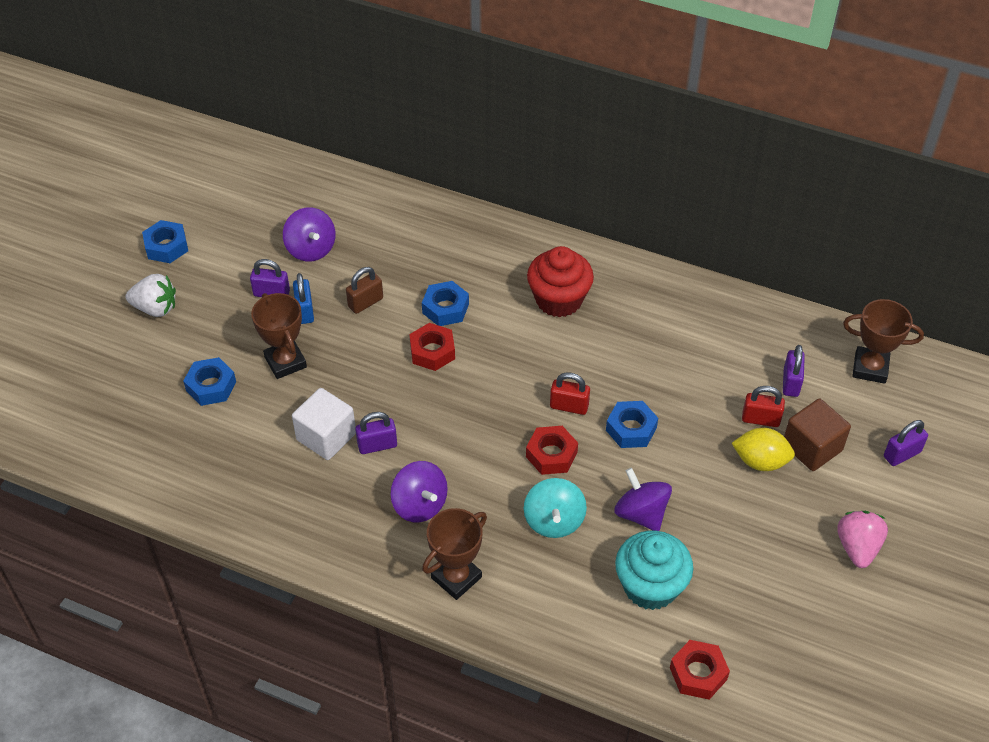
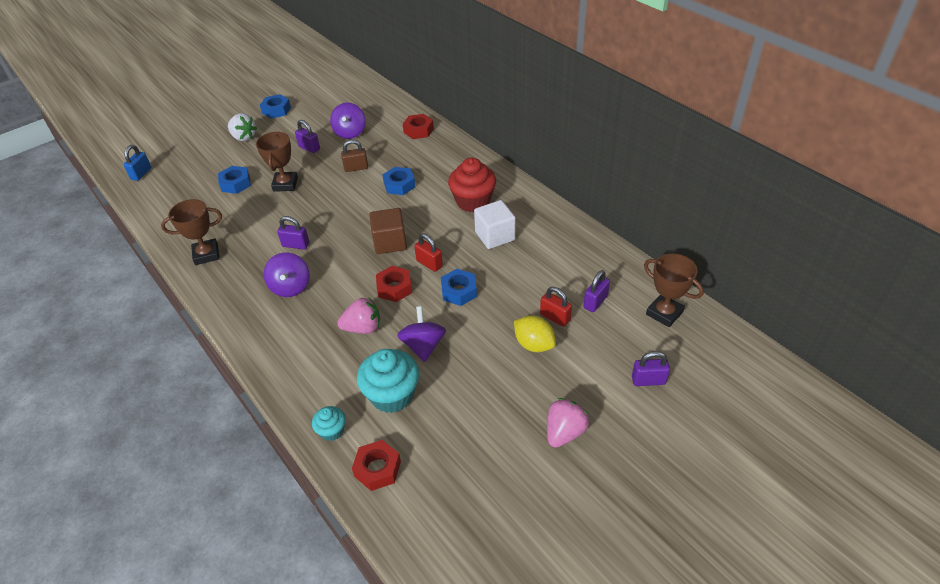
camera: 30 degrees right, 5 degrees down
white cube [292,388,356,460] -> white cube moved to [474,200,516,249]
blue padlock [293,273,314,324] -> blue padlock moved to [123,145,151,181]
red nut [409,323,455,371] -> red nut moved to [403,114,434,139]
brown trophy [422,508,487,600] -> brown trophy moved to [161,199,222,265]
turquoise spinning top [524,478,587,538] -> pink strawberry [337,297,380,334]
brown cube [784,398,851,471] -> brown cube moved to [369,208,407,254]
none -> turquoise cupcake [312,406,346,441]

